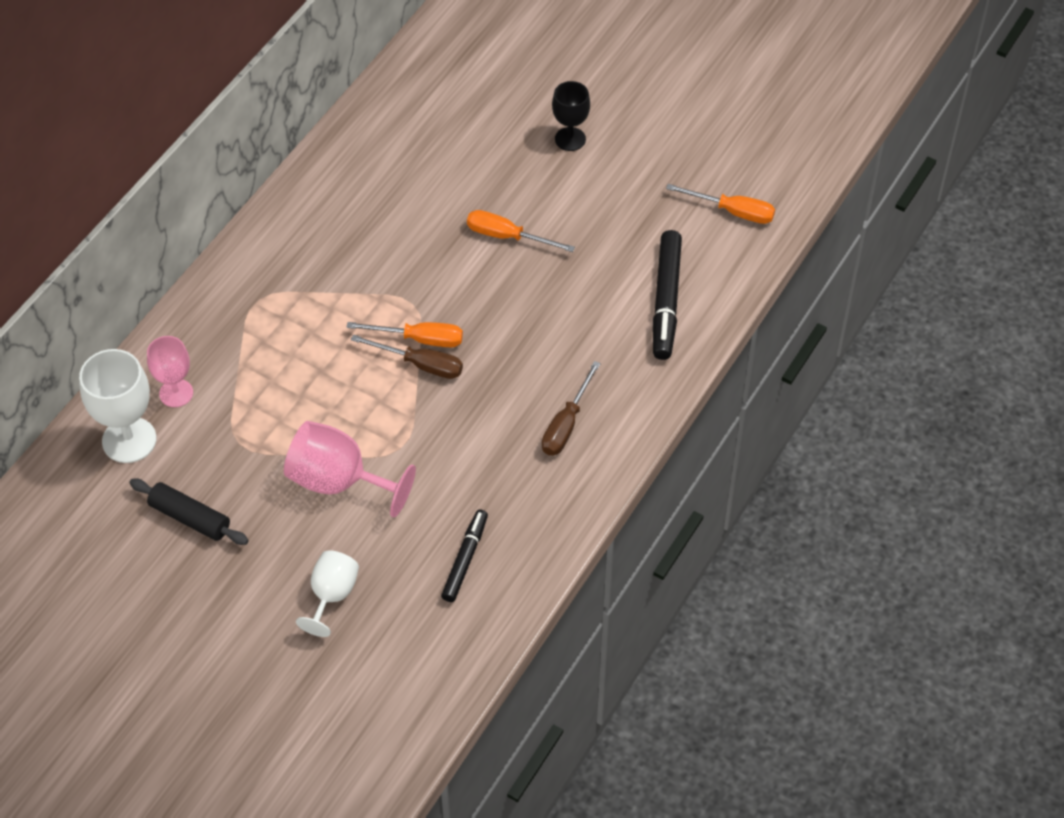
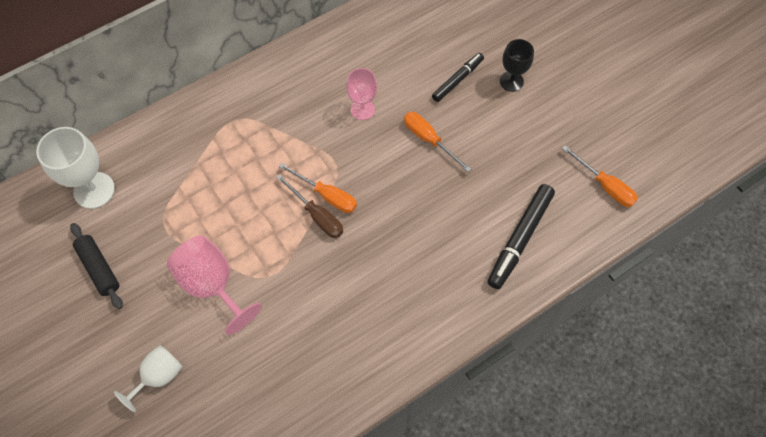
camera: 25 degrees right, 10 degrees up
pink goblet [147,336,193,407] -> pink goblet moved to [346,68,377,120]
black marker [441,510,488,602] -> black marker moved to [432,53,484,102]
brown screwdriver [542,361,601,456] -> none

